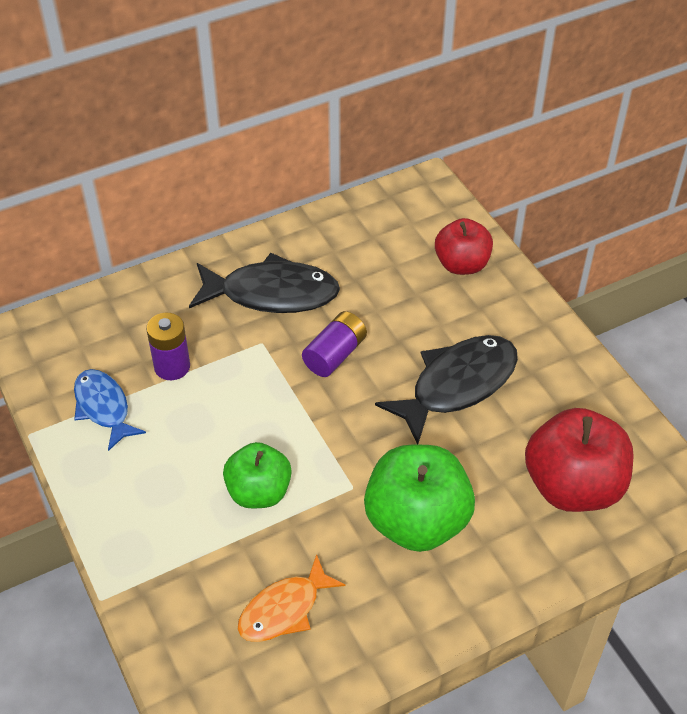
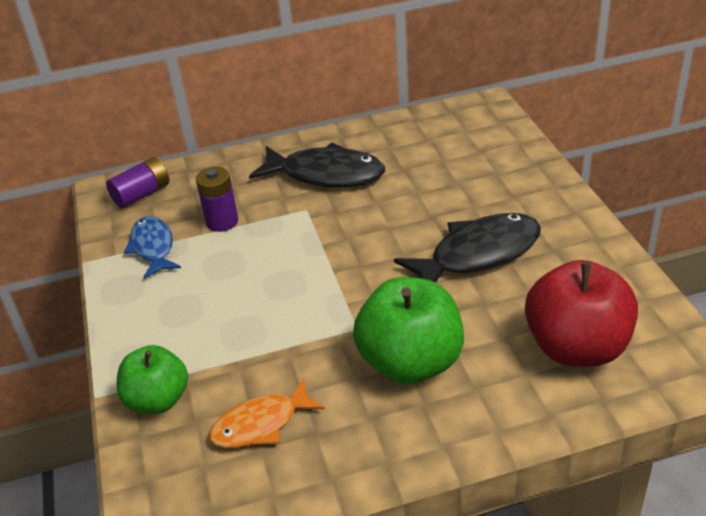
camera: 15 degrees right, 10 degrees down
green apple [223,442,292,509] -> green apple moved to [117,345,188,414]
purple battery [302,311,367,377] -> purple battery moved to [106,157,170,208]
red apple [435,218,493,275] -> none

